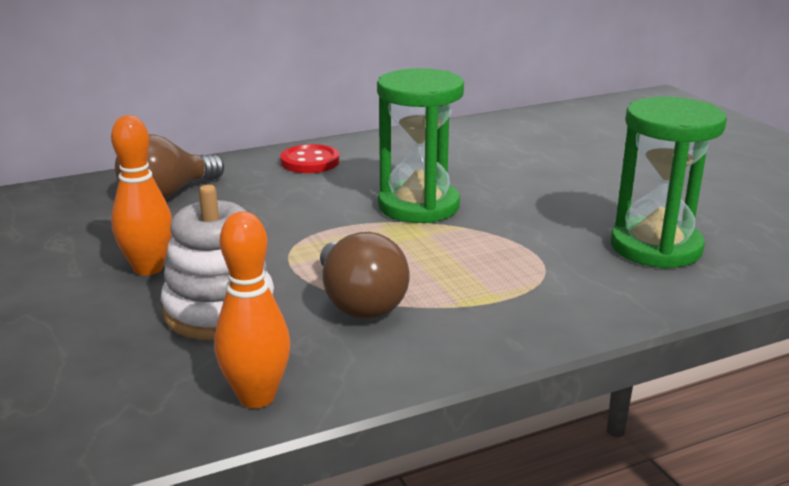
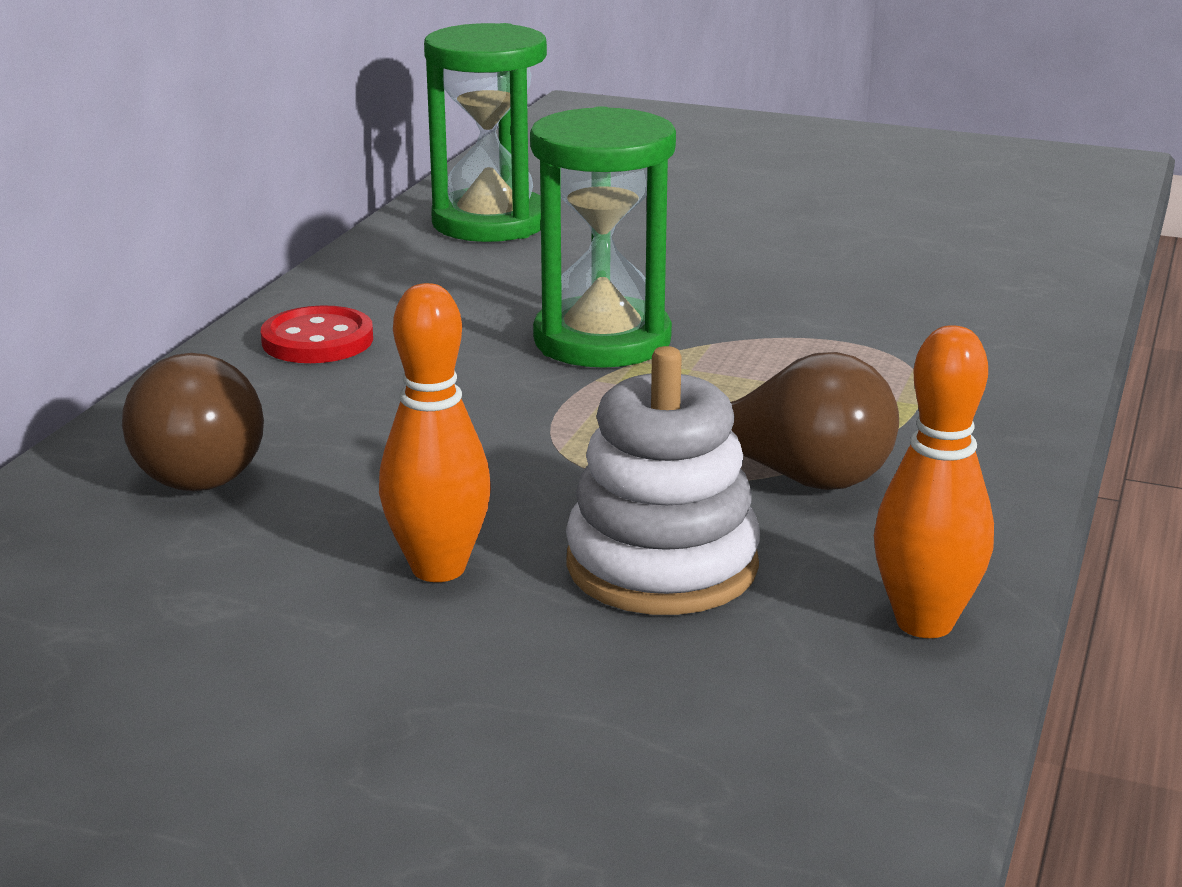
camera: 45 degrees left, 0 degrees up
green hourglass [611,97,727,269] -> green hourglass moved to [424,23,547,242]

